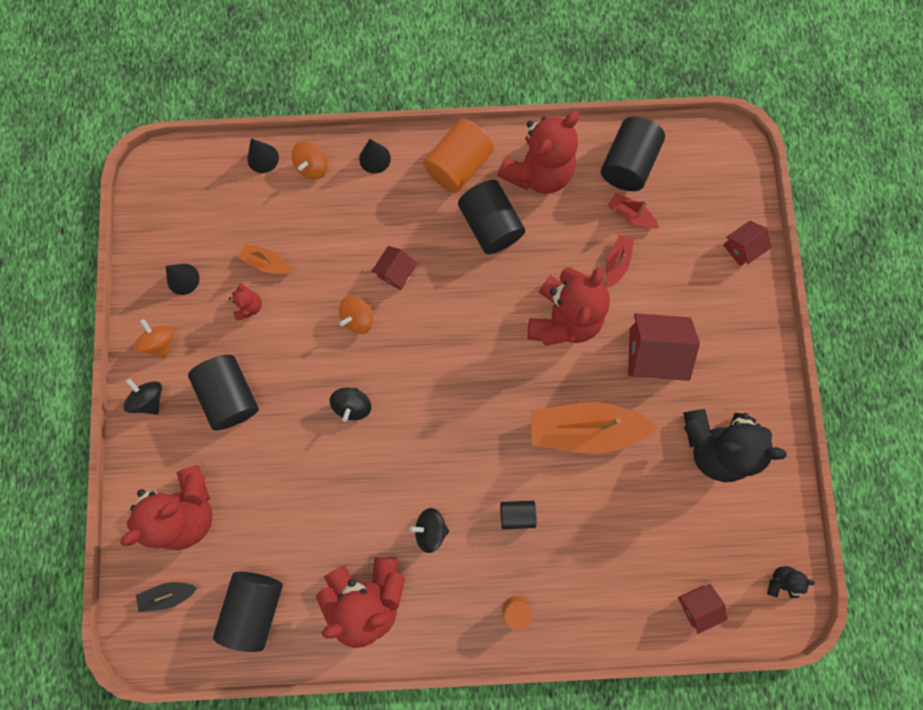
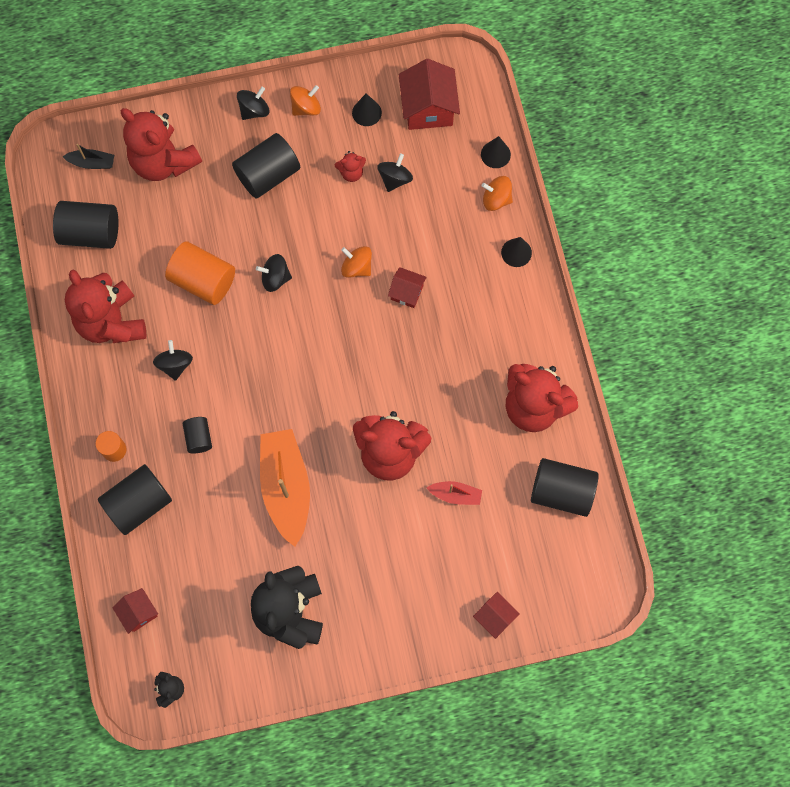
camera: 80 degrees right, 5 degrees down
black boat [136,582,197,612] -> black boat turned 120 degrees clockwise [62,144,114,169]
orange boat [238,244,292,274] -> black spinning top [377,153,413,192]
orange cylinder [423,119,494,193] -> orange cylinder moved to [165,241,235,305]
black cylinder [458,180,525,254] -> black cylinder moved to [98,464,172,535]
red boat [608,193,659,229] -> none
red house [628,313,700,381] -> red house moved to [399,59,460,130]

